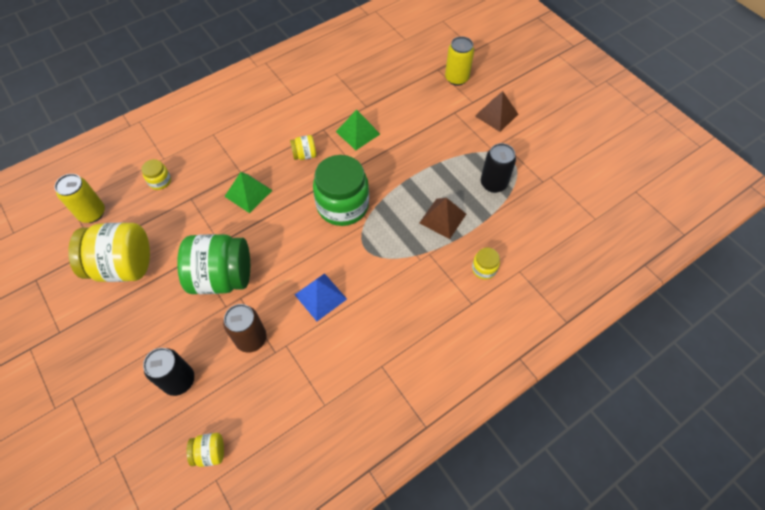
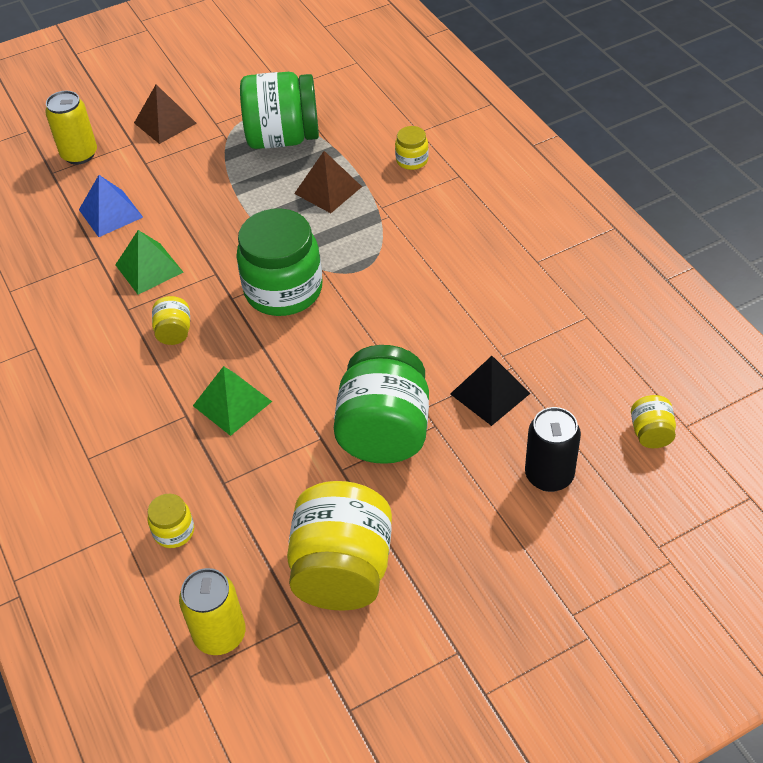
camera: 80 degrees left, 10 degrees down
brown can [223,304,267,353] -> black pyramid [450,356,531,426]
blue pyramid [295,273,347,321] -> blue pyramid moved to [79,175,143,237]
black can [481,143,516,193] -> green jar [240,72,319,149]

